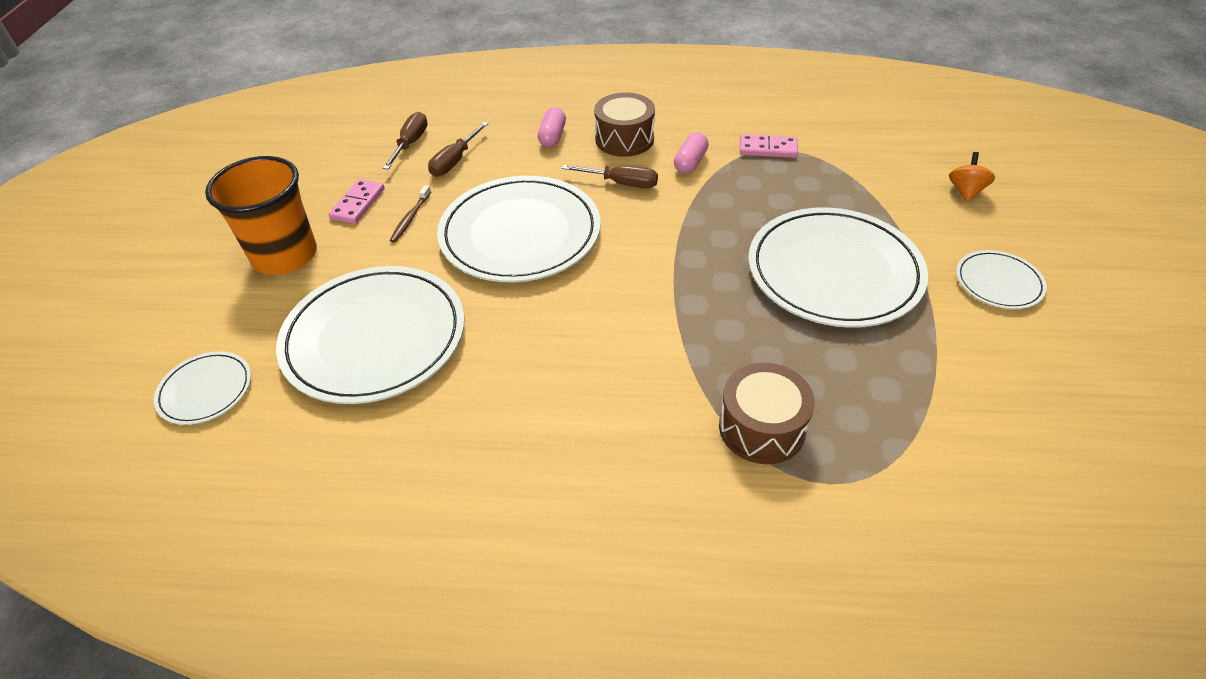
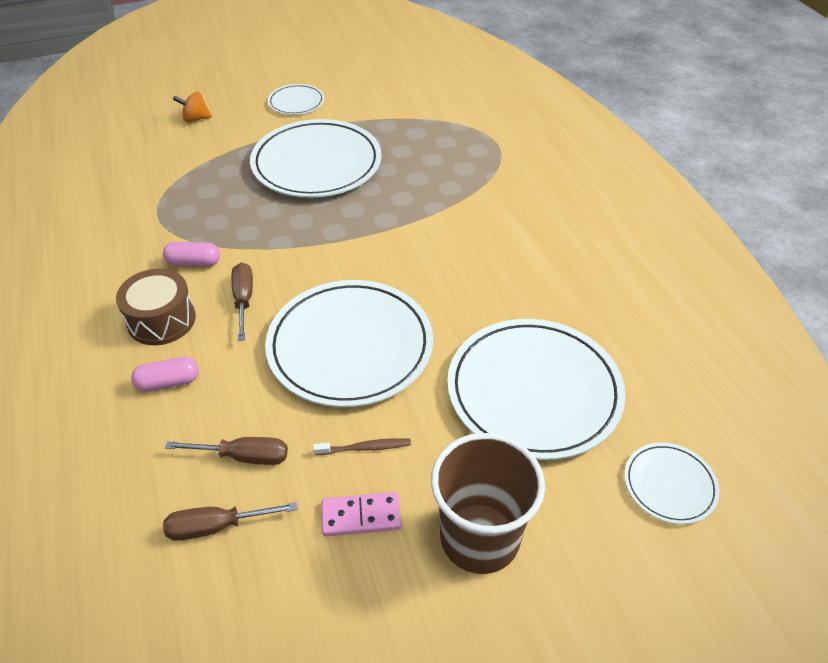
camera: 115 degrees left, 0 degrees up
orange cup [205,156,317,275] -> brown cup [431,433,545,574]
brown drum [719,363,815,464] -> none
pink domino [740,134,798,158] -> none

